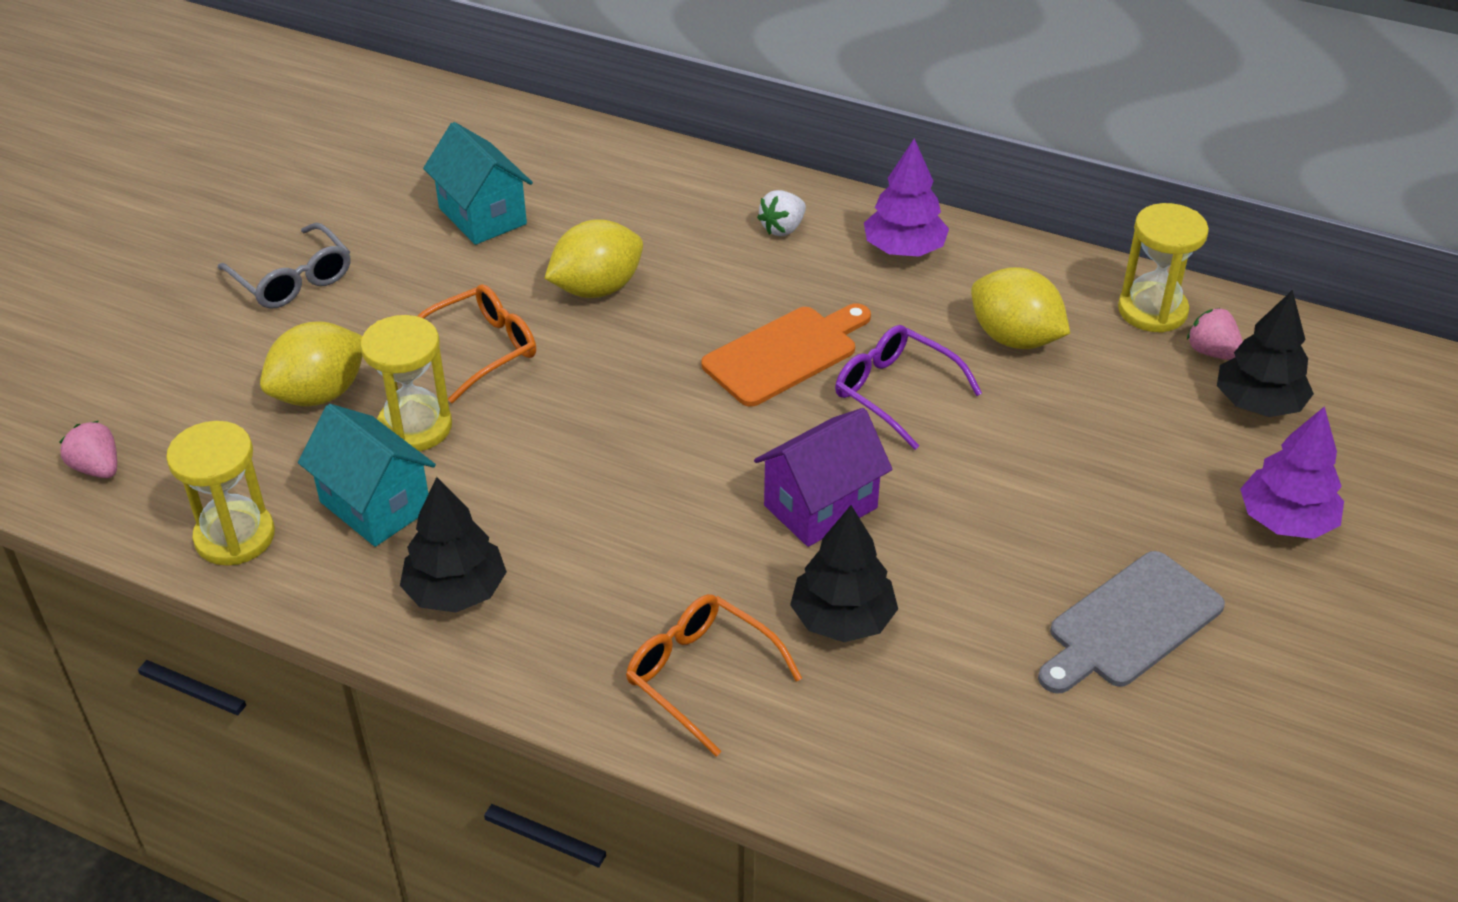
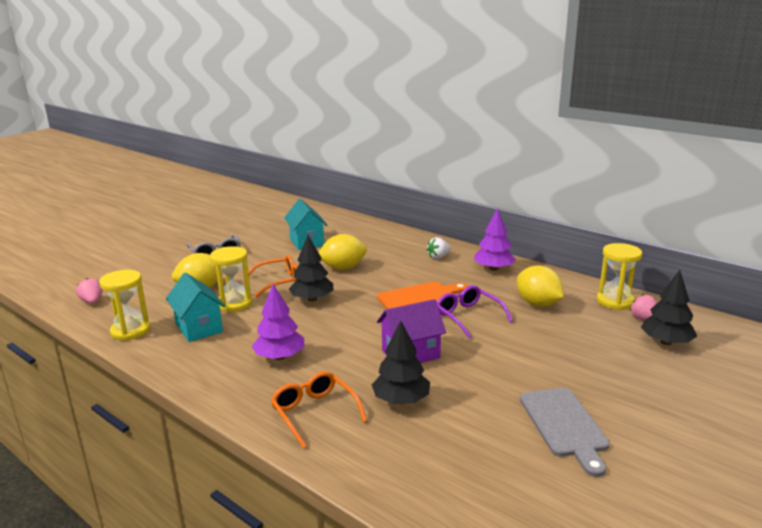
camera: 15 degrees right, 20 degrees down
black tree [400,477,507,613] -> black tree moved to [289,235,333,302]
grey cutting board [1038,551,1225,694] -> grey cutting board turned 75 degrees counterclockwise [520,388,610,477]
purple tree [1240,406,1344,539] -> purple tree moved to [252,284,304,360]

